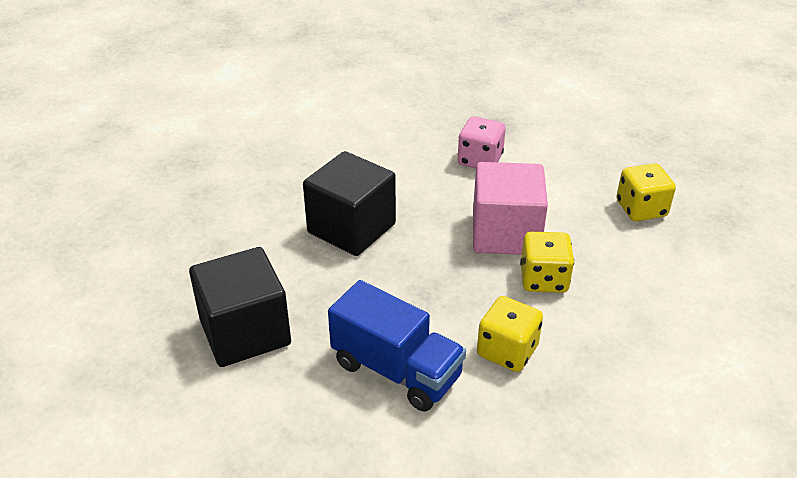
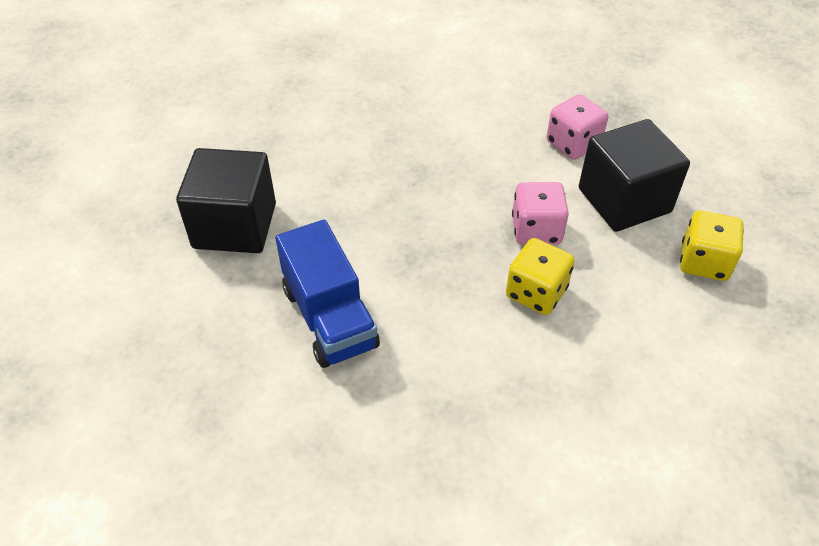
camera: 30 degrees right, 10 degrees up
black cube [303,151,396,256] -> black cube moved to [579,119,690,232]
pink cube [473,162,548,255] -> pink dice [512,182,569,245]
yellow dice [477,296,543,372] -> none

